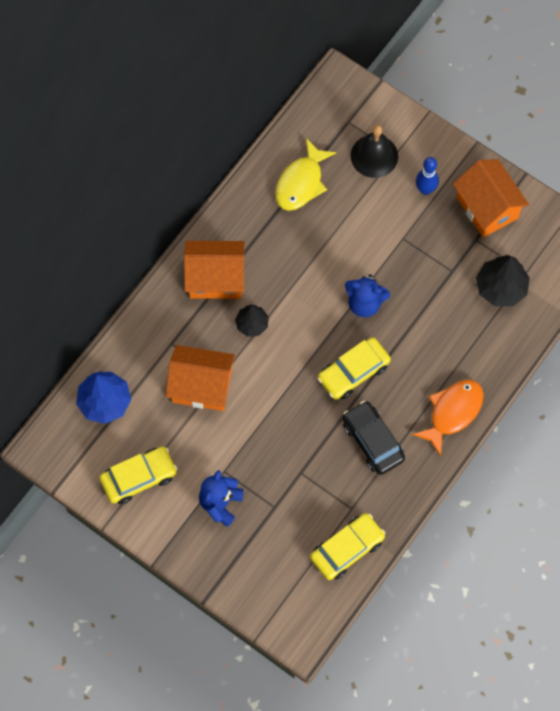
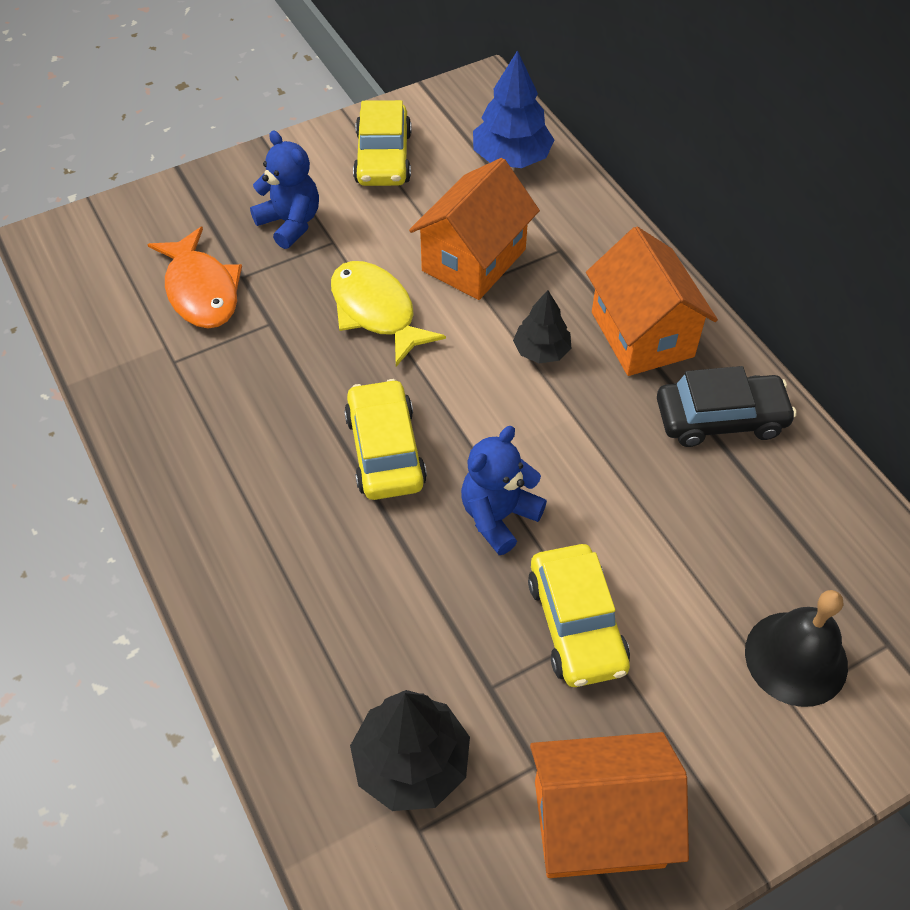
camera: 115 degrees right, 15 degrees down
orange house [184,241,245,299] -> orange house turned 45 degrees counterclockwise [586,227,718,376]
yellow fish [275,138,336,211] -> yellow fish moved to [331,261,446,366]
yellow car [310,513,385,580] -> yellow car moved to [528,544,630,687]
black car [342,401,405,475] -> black car moved to [657,366,797,447]
orange fish [412,380,484,457] -> orange fish moved to [147,227,242,328]
blue bowling pin [416,157,439,195] -> none

